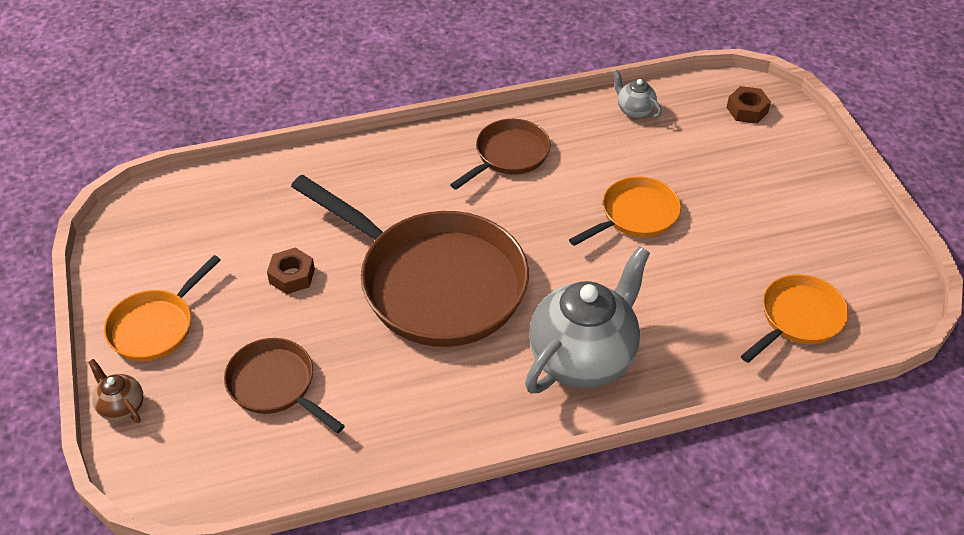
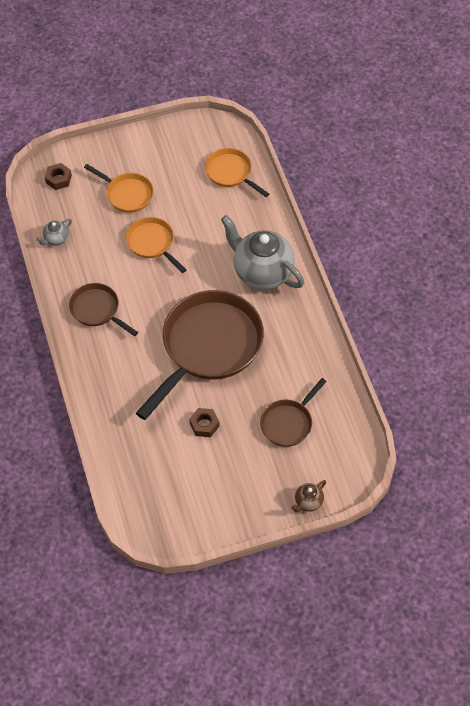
camera: 90 degrees left, 10 degrees up
orange pan [104,255,221,361] -> orange pan moved to [84,164,154,213]

